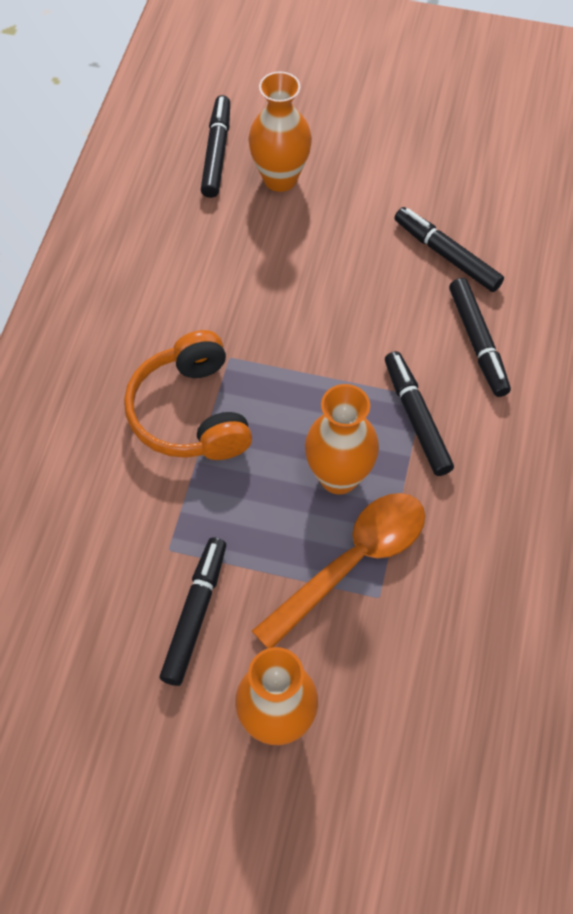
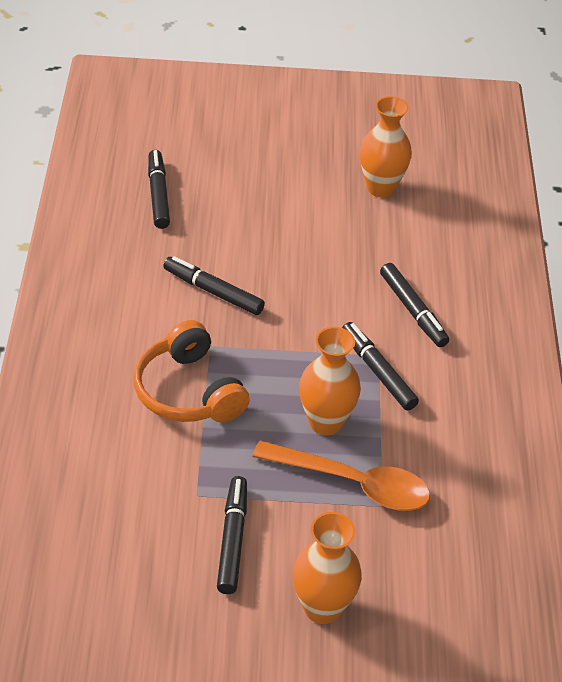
camera: 15 degrees left, 15 degrees down
orange vase [248,71,312,192] -> orange vase moved to [360,96,412,197]
orange spoon [252,493,425,648] -> orange spoon turned 75 degrees clockwise [253,441,430,511]
black marker [394,207,504,292] -> black marker moved to [163,256,265,315]

